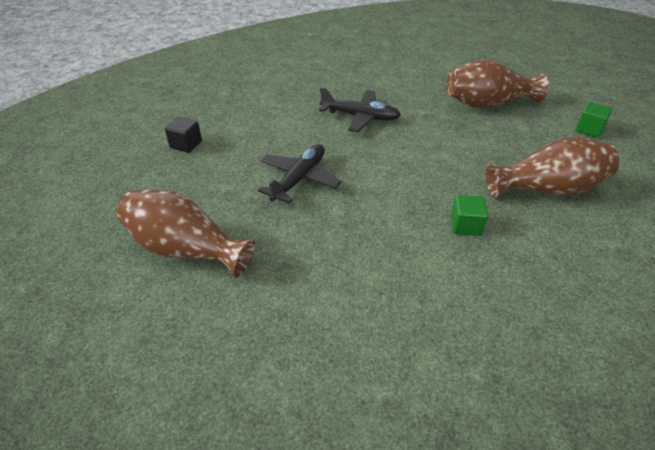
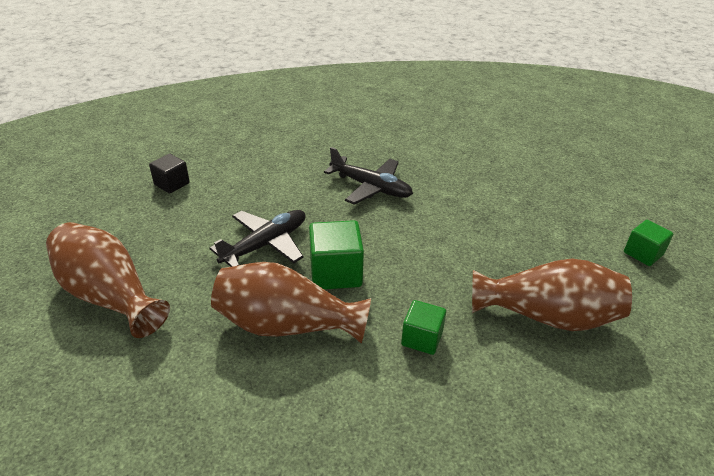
camera: 15 degrees right, 5 degrees down
brown vase [447,60,549,108] -> brown vase moved to [211,262,371,343]
none -> green cube [309,220,364,289]

